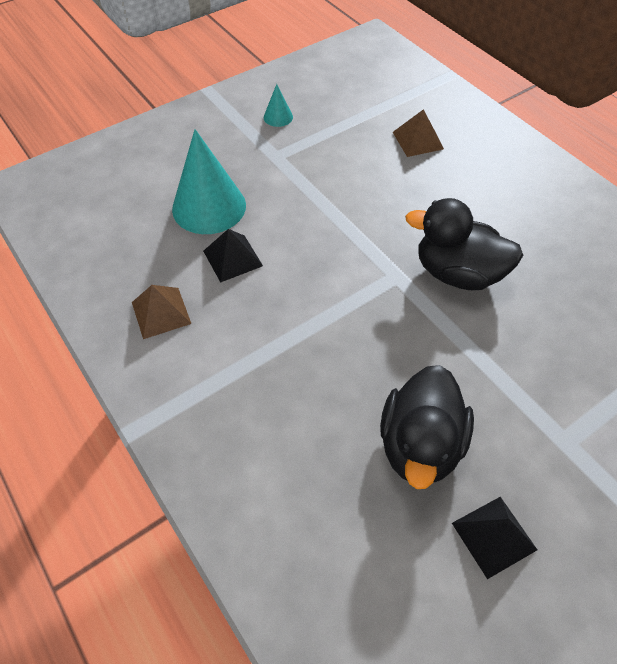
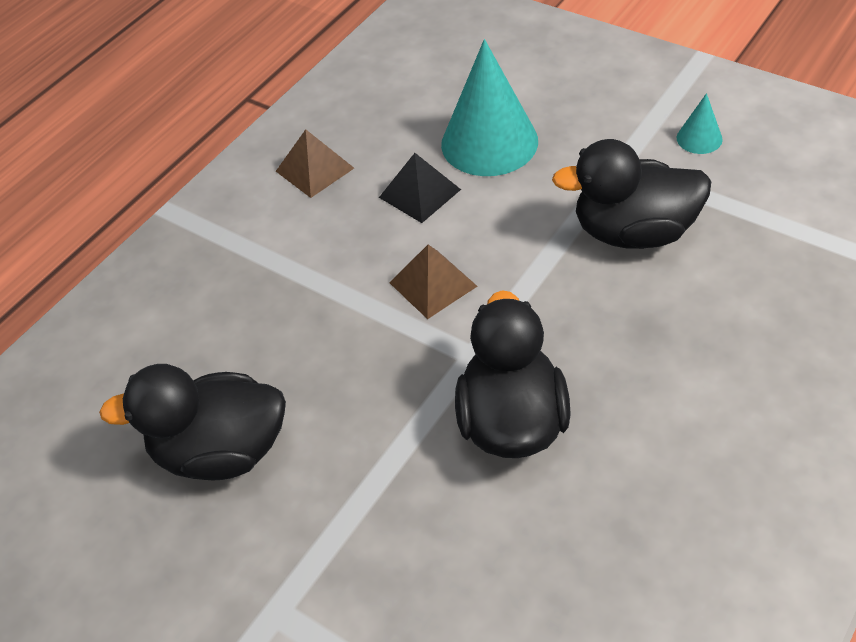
camera: 75 degrees right, 5 degrees down
brown pyramid [393,109,444,157] -> brown pyramid moved to [389,245,477,319]
black pyramid [452,497,537,579] -> none
none -> black duck [552,139,711,249]

